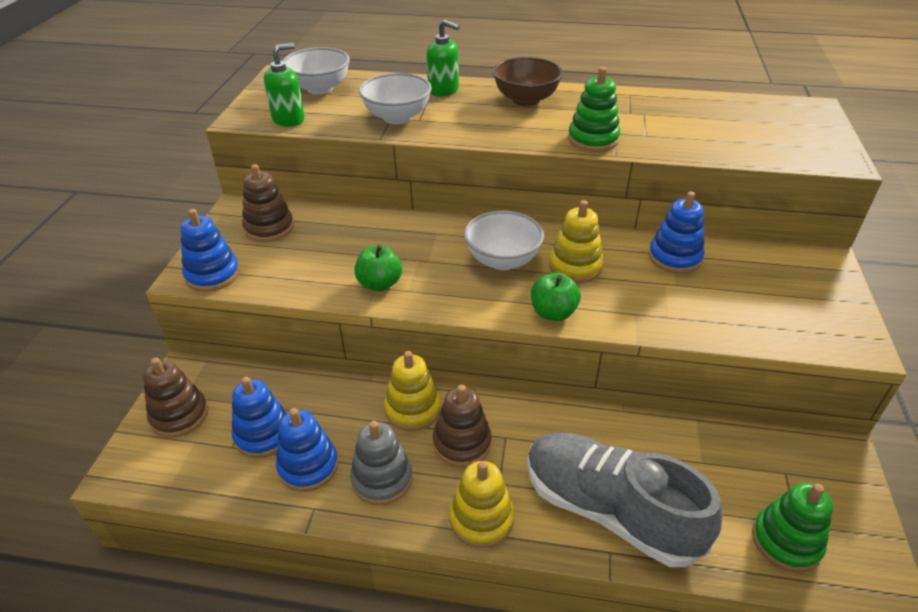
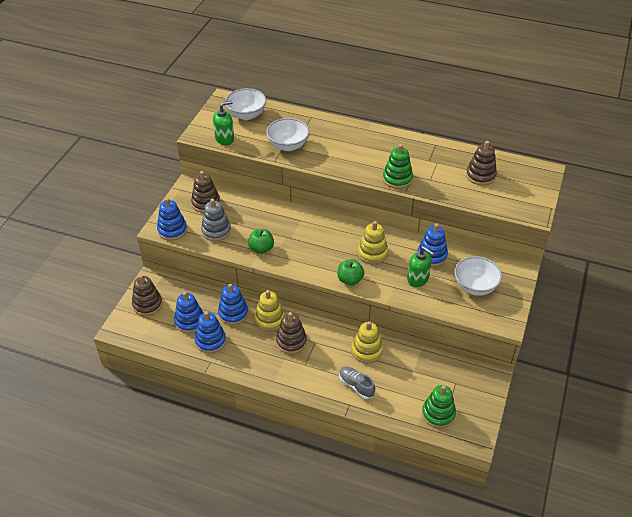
camera: 10 degrees right, 5 degrees up
grey stacking toy [350,421,412,505] -> grey stacking toy moved to [201,199,231,241]
green soap dispenser [427,20,460,97] -> green soap dispenser moved to [407,246,434,287]
yellow stacking toy [449,461,514,548] -> yellow stacking toy moved to [351,321,383,363]
white bowl [464,211,544,270] -> white bowl moved to [454,256,502,296]
brown bowl [493,57,563,106] -> none
grey shoe [527,432,723,567] -> grey shoe [339,366,375,399], size x0.46
none -> blue stacking toy [218,284,248,325]
none -> brown stacking toy [466,141,497,186]

